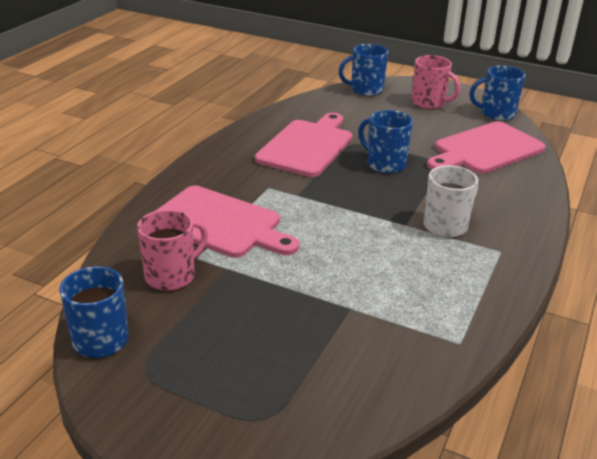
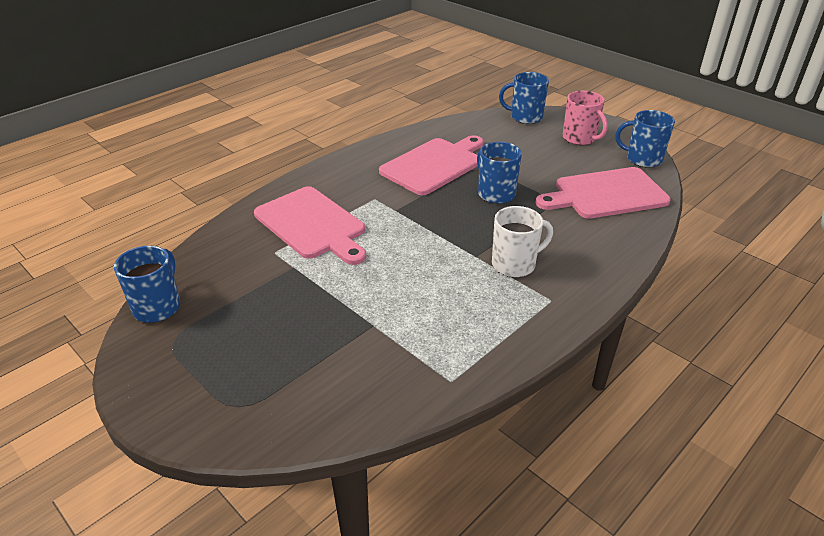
camera: 20 degrees right, 5 degrees up
pink mug [137,209,208,291] -> none

